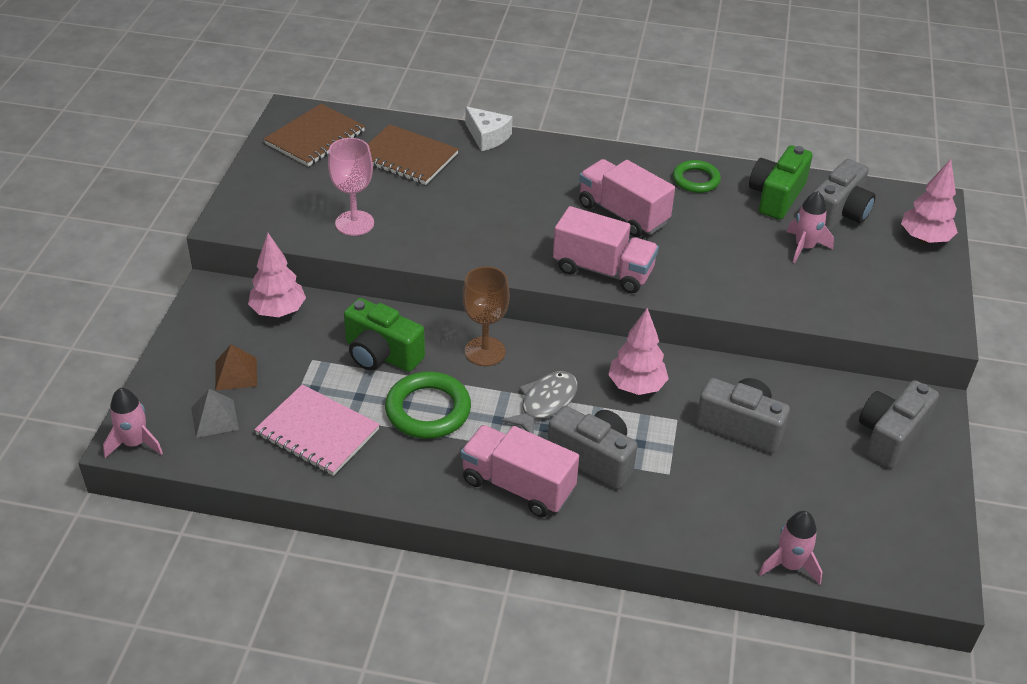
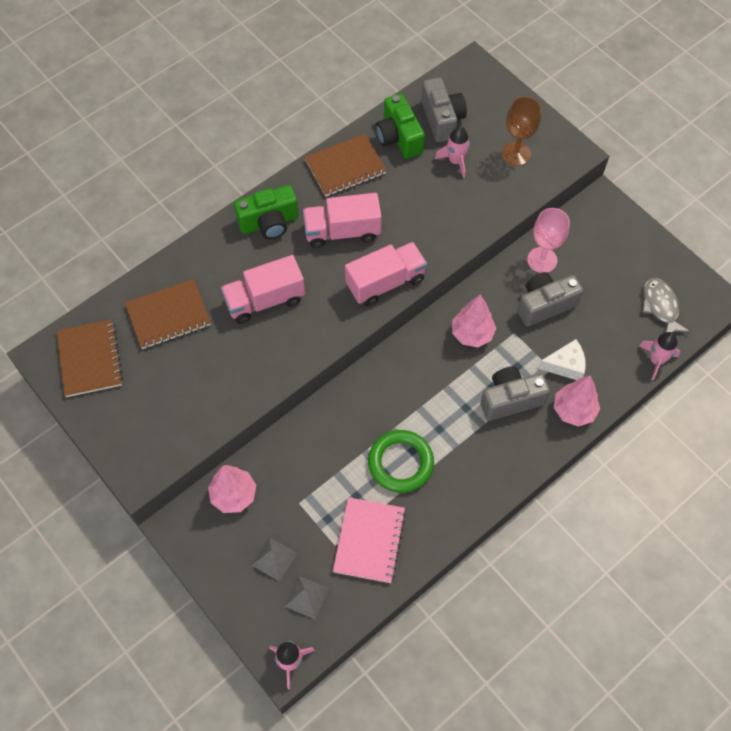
camera: 50 degrees left, 20 degrees up
brown pyramid [215,344,257,390] -> grey pyramid [251,537,297,582]
pink notebook [254,384,380,476] -> pink notebook turned 60 degrees counterclockwise [333,497,406,583]
pink goblet [328,138,374,236] -> pink goblet moved to [527,208,570,273]
green camera [344,298,425,372] -> green camera moved to [234,185,299,239]
pink truck [461,425,579,517] -> pink truck moved to [221,255,305,324]
brown goblet [463,266,510,366] -> brown goblet moved to [501,96,542,166]
white cheese [466,107,512,151] -> white cheese moved to [538,339,586,380]
grey fish [501,371,578,434] -> grey fish moved to [642,278,690,333]
green ring [673,160,721,193] -> brown notebook [305,134,387,197]
grey camera [859,380,939,469] -> none
pink tree [901,159,958,244] -> pink tree moved to [554,376,600,427]

